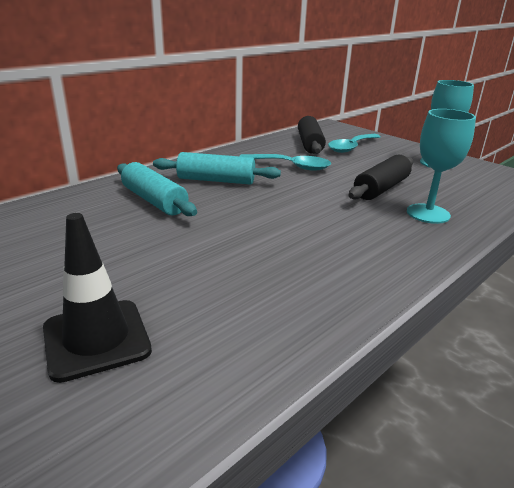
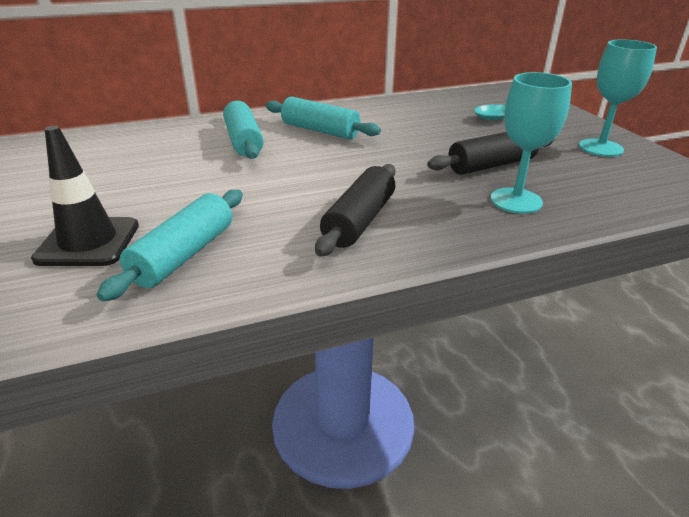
camera: 25 degrees right, 5 degrees up
turquoise spoon [240,154,331,171] -> none
black rolling pin [298,116,326,154] -> black rolling pin moved to [315,164,395,256]
none -> turquoise rolling pin [97,190,243,302]

